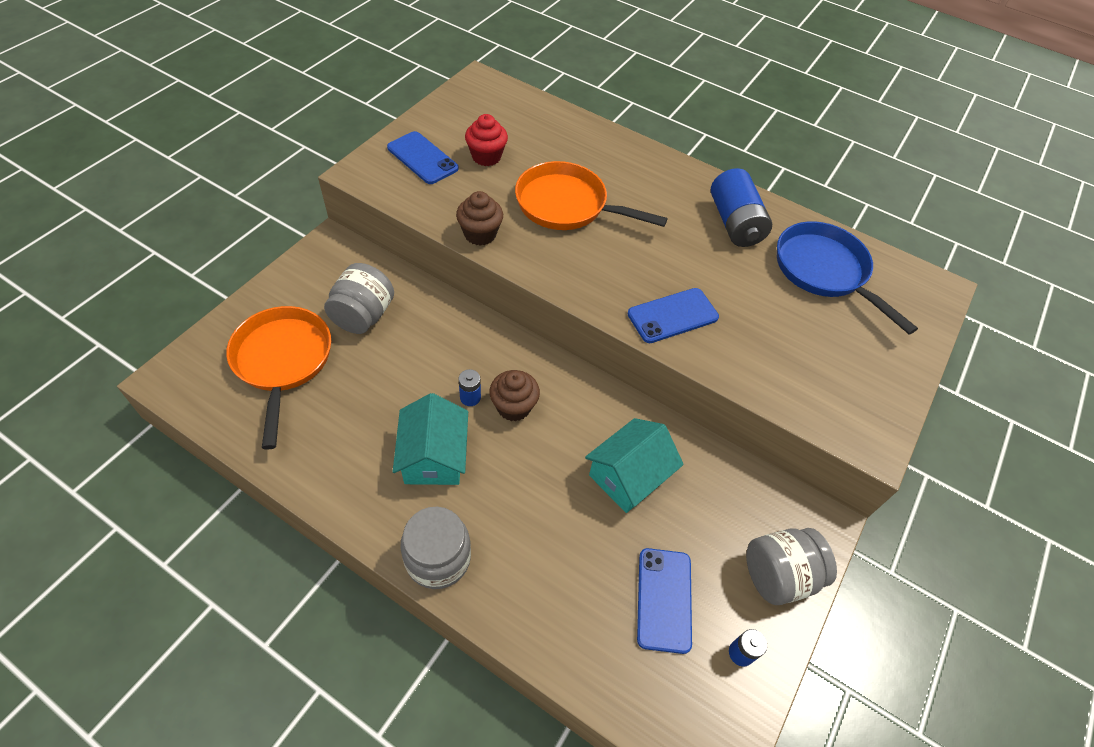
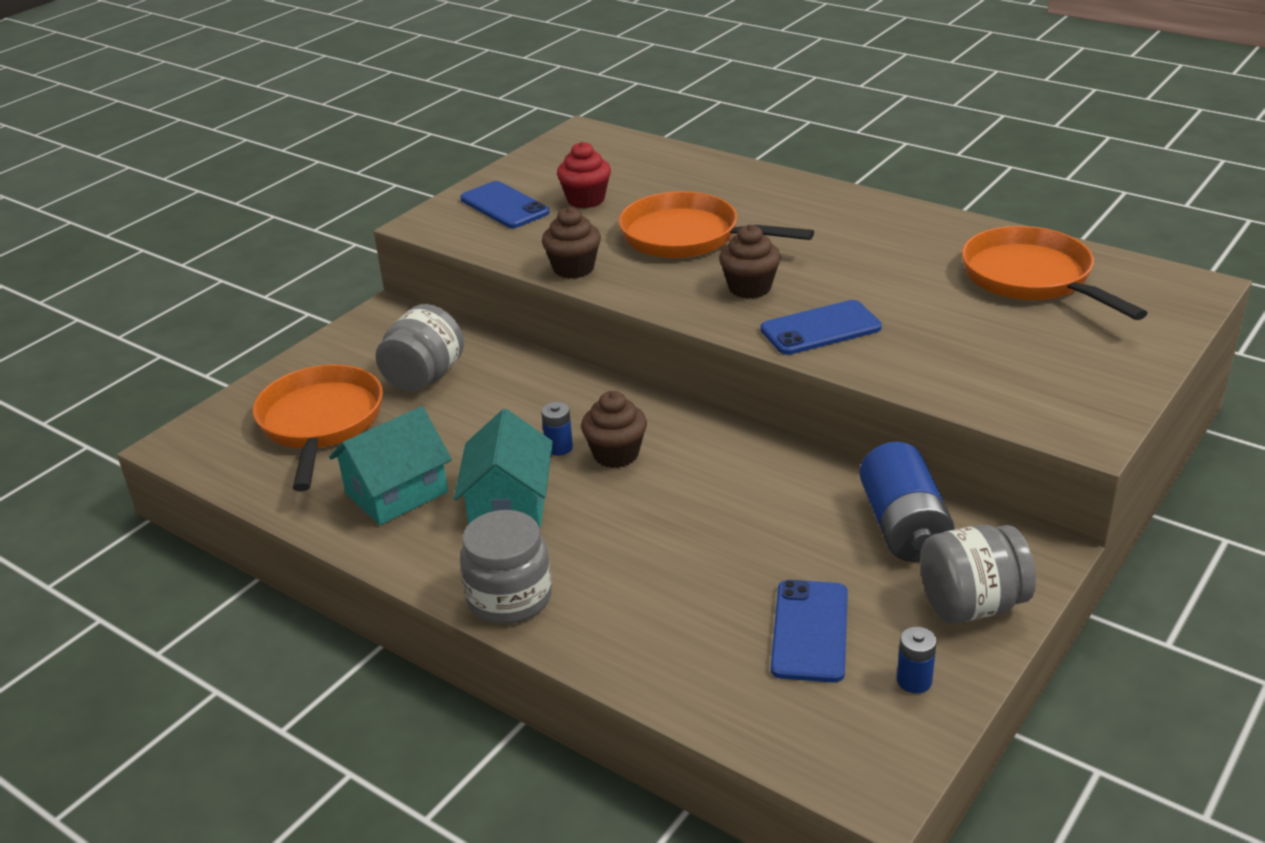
camera: 10 degrees right, 20 degrees down
turquoise house [585,418,684,513] -> turquoise house moved to [329,406,452,525]
blue battery [711,168,772,247] -> blue battery moved to [860,442,955,562]
blue pan [777,221,918,335] -> orange pan [962,226,1147,320]
none -> brown cupcake [719,225,781,299]

